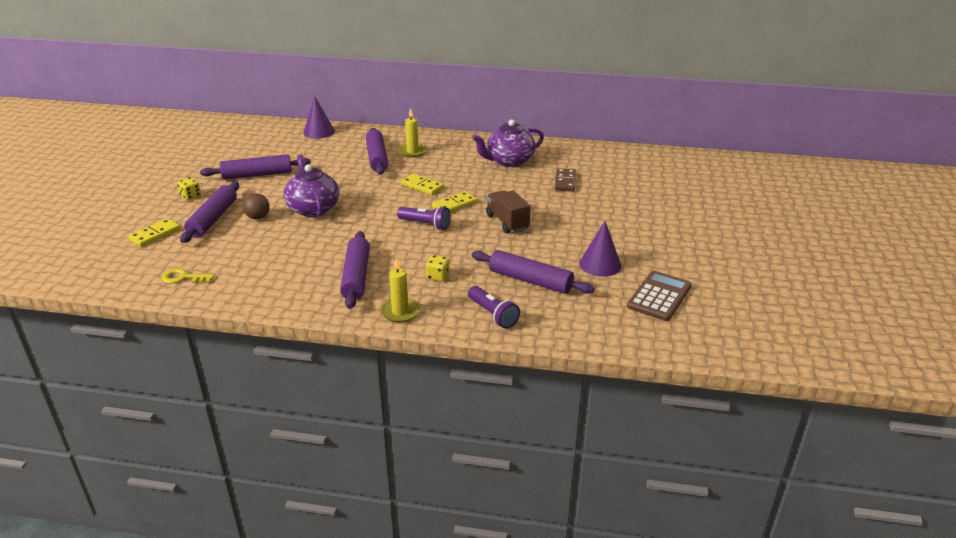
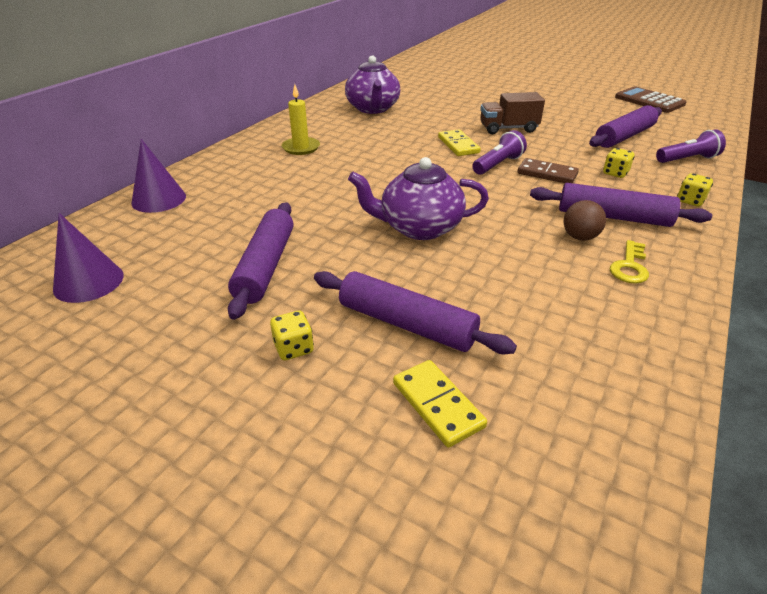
camera: 70 degrees left, 5 degrees up
yellow key [161,268,214,284] -> yellow key moved to [610,240,649,284]
brown ball [243,193,270,219] -> brown ball moved to [564,200,606,241]
purple rolling pin [366,128,388,175] -> none
yellow candle [380,258,420,323] -> yellow dice [677,173,713,206]
yellow domino [401,174,444,195] -> none
brown domino [555,168,576,191] -> brown domino moved to [518,158,579,183]
purple cone [579,221,621,277] -> purple cone moved to [53,213,124,303]

